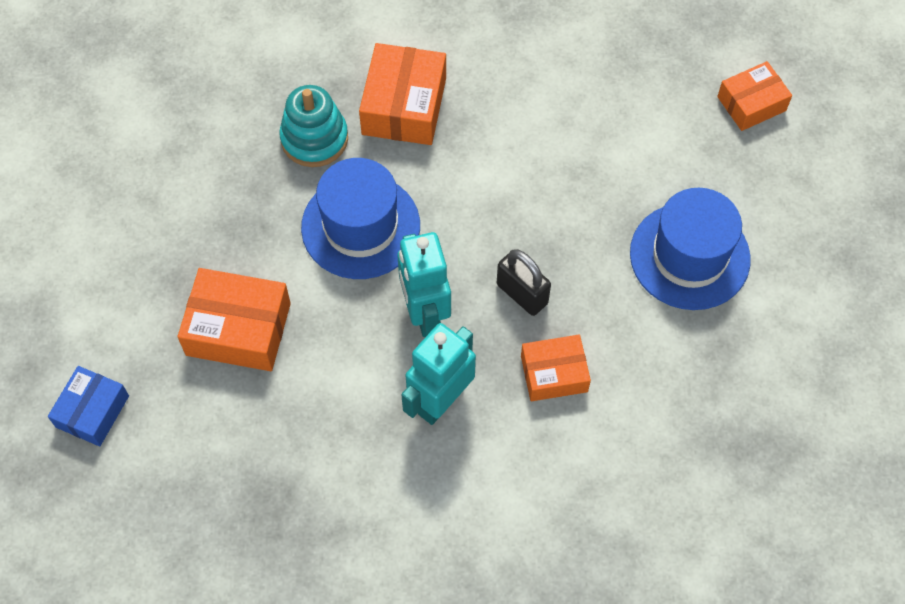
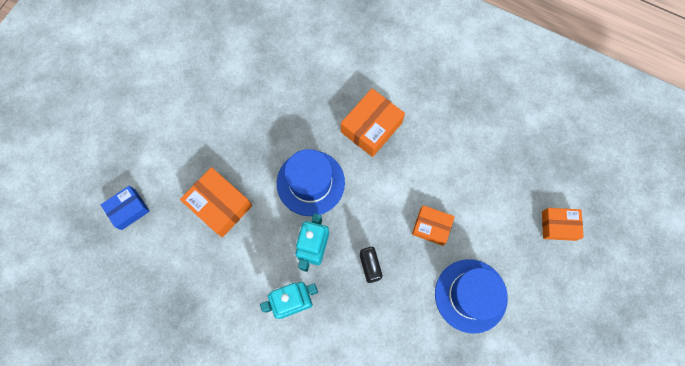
camera: 30 degrees right, 10 degrees up
turquoise stacking toy [279,85,348,167] -> none
orange box [521,335,591,401] -> orange box moved to [412,205,455,246]

